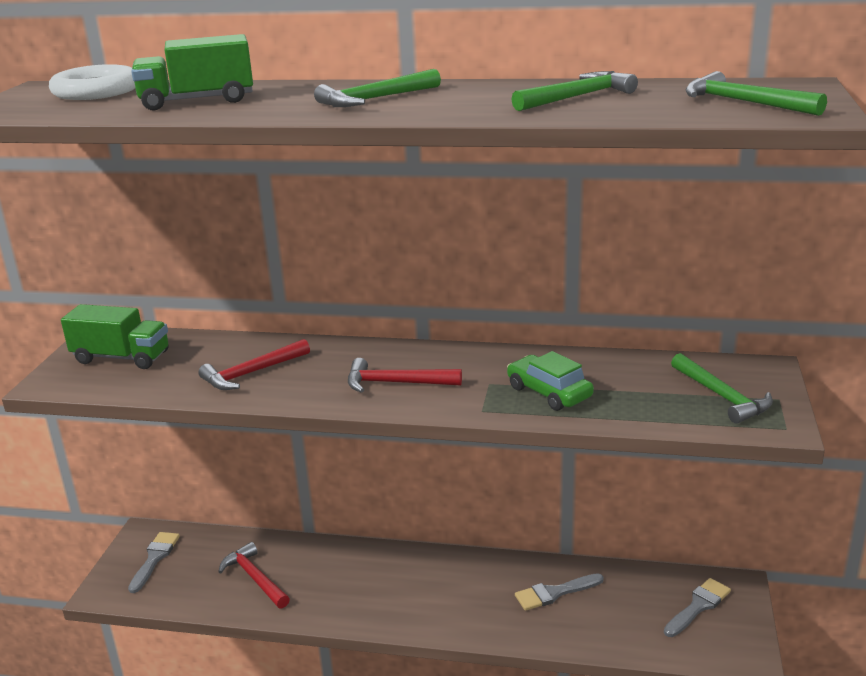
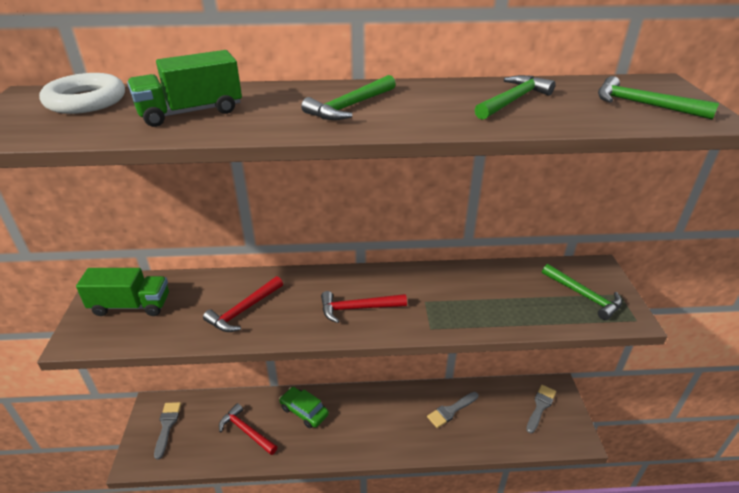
camera: 15 degrees left, 10 degrees up
green car [507,351,594,411] -> green car moved to [279,387,329,428]

